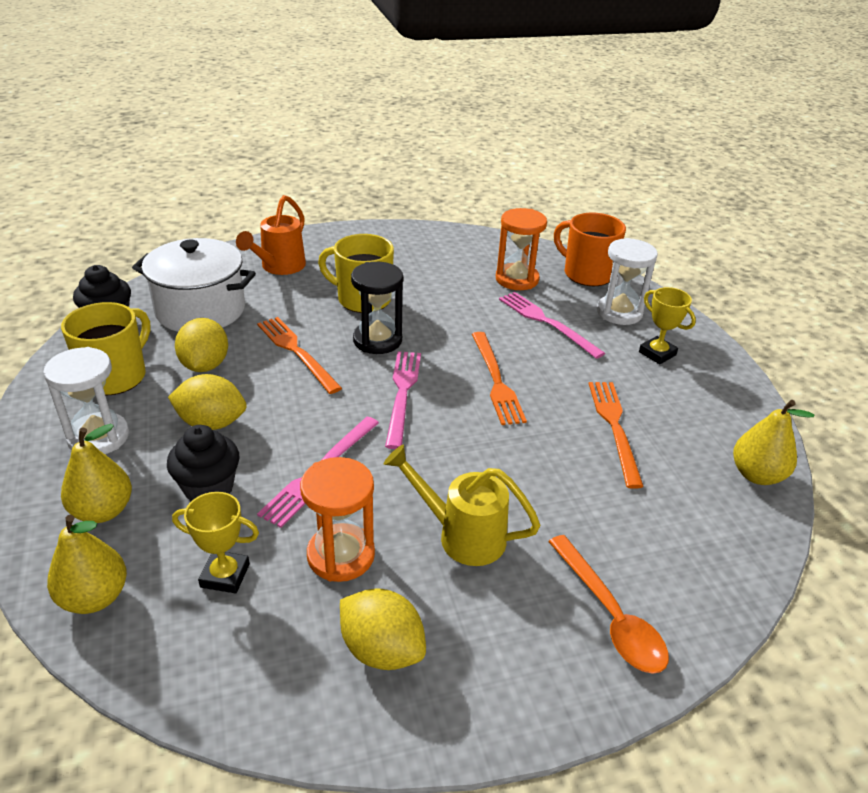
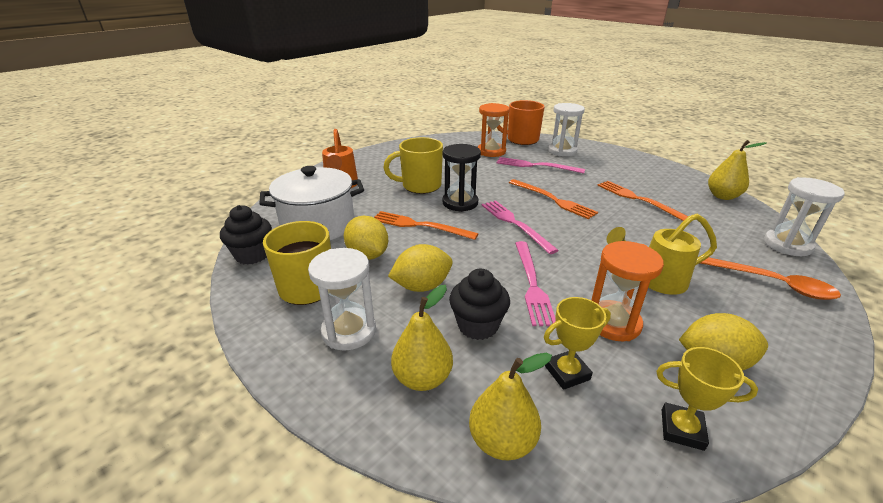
camera: 30 degrees left, 5 degrees down
yellow trophy [639,287,696,364] -> yellow trophy moved to [656,347,758,451]
none -> white hourglass [764,177,845,256]

